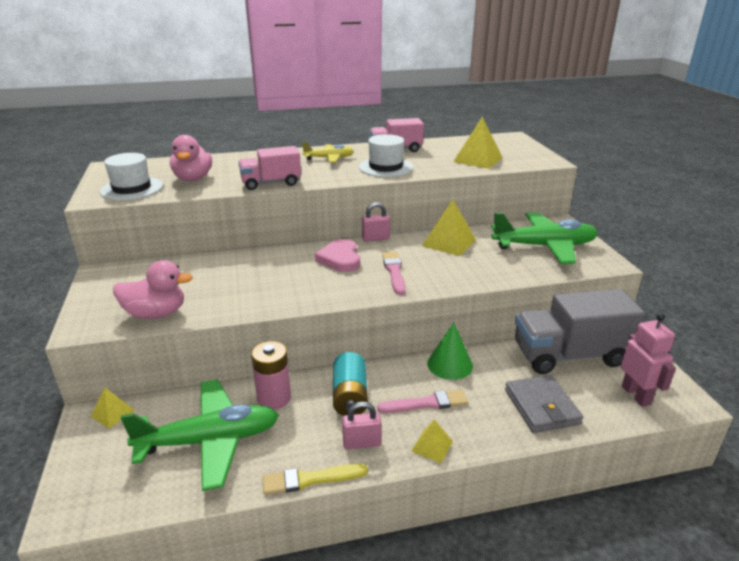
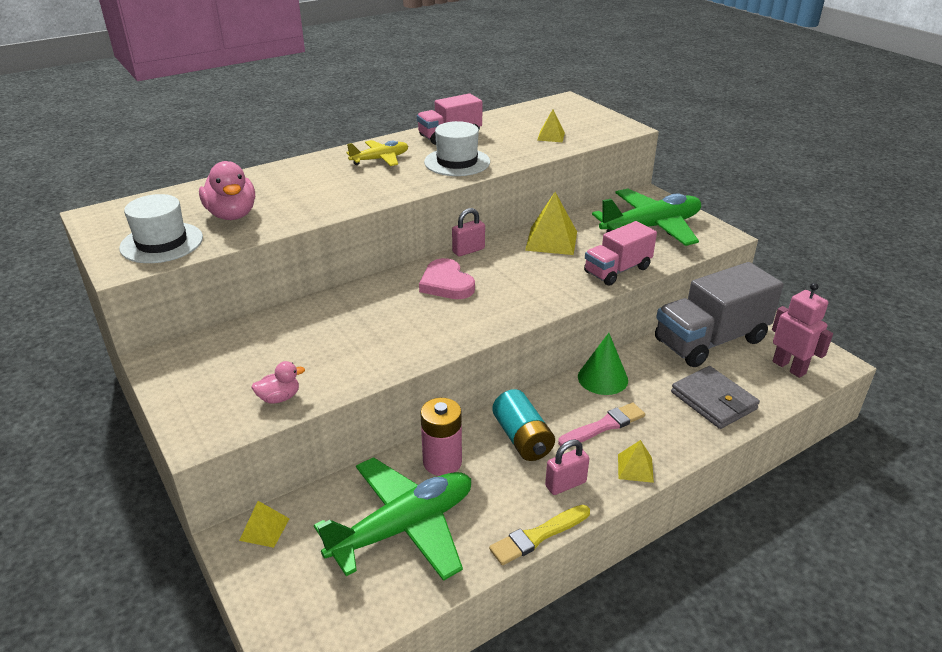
camera: 20 degrees left, 5 degrees up
pink duck [113,260,193,319] -> pink duck [251,361,305,403], size x0.55
pink truck [238,146,301,190] -> pink truck moved to [584,221,657,286]
pink brush [382,252,406,295] -> none
yellow pyramid [453,117,503,169] -> yellow pyramid [537,109,565,142], size x0.57

